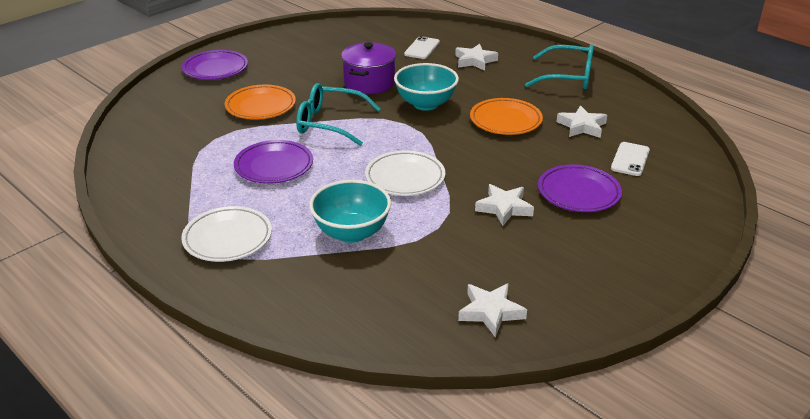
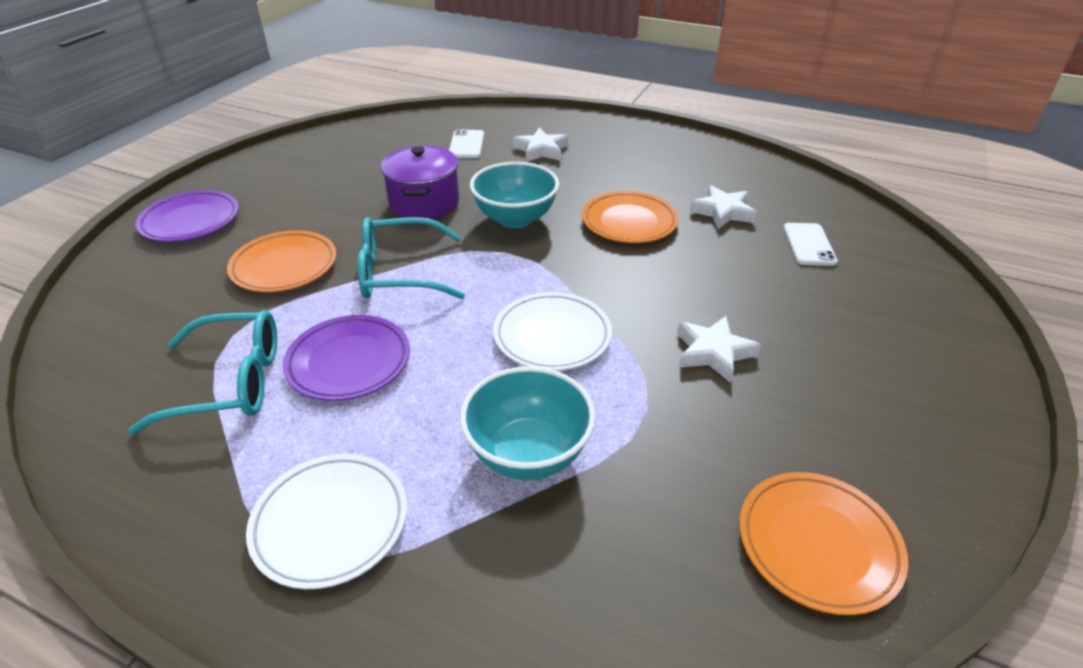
camera: 20 degrees left, 5 degrees up
white star [458,283,527,337] -> orange plate [739,472,908,615]
turquoise glasses [525,45,594,89] -> turquoise glasses moved to [128,310,277,435]
purple plate [538,164,622,212] -> none

